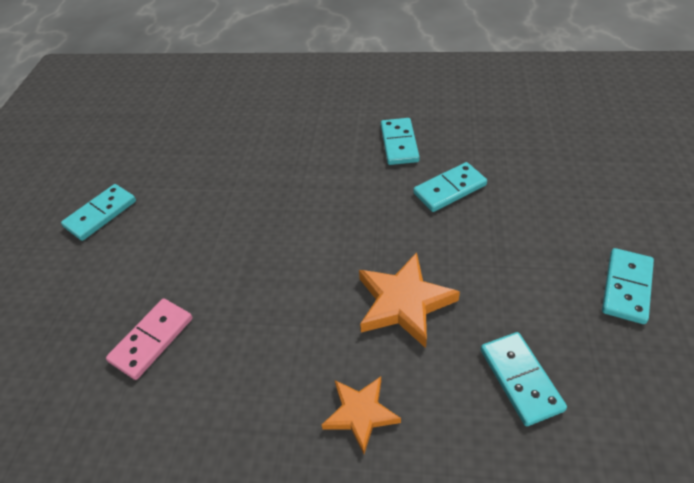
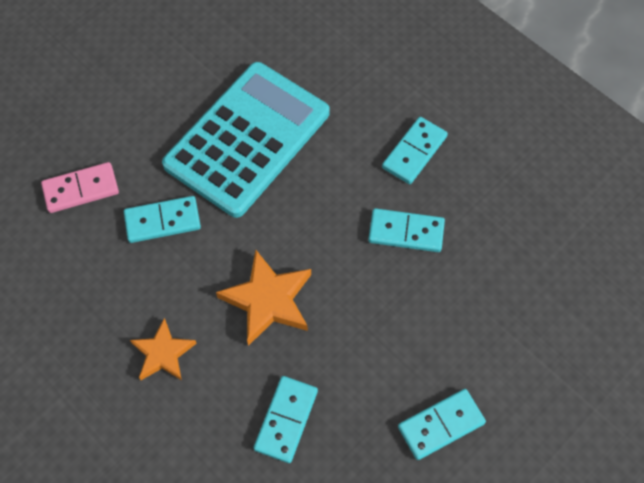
camera: 35 degrees right, 15 degrees up
turquoise domino [61,184,136,241] -> turquoise domino moved to [124,196,201,243]
none -> turquoise calculator [162,62,330,218]

